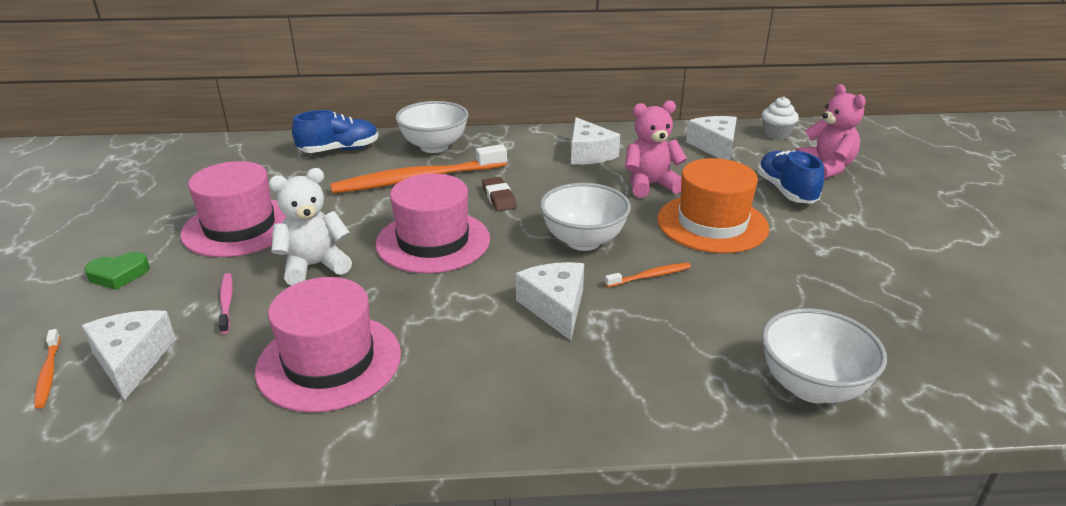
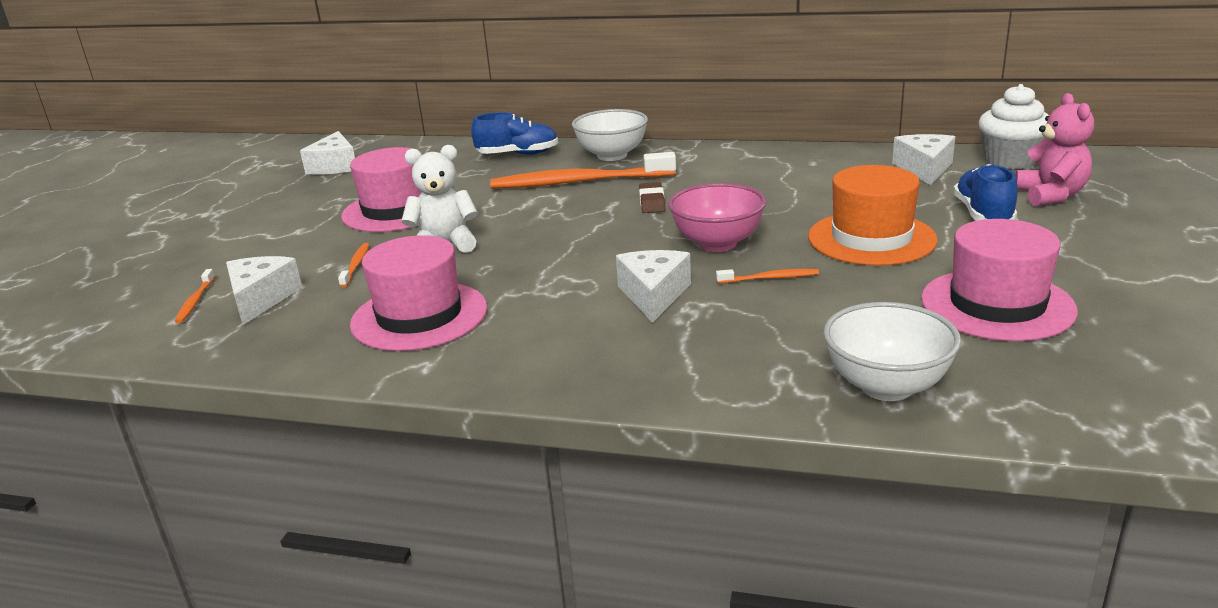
camera: 20 degrees right, 5 degrees down
green heart [84,252,150,290] -> none
pink toothbrush [219,273,233,334] -> orange toothbrush [338,243,370,288]
pink hat [375,173,490,273] -> pink hat moved to [921,219,1078,341]
white bowl [540,183,631,251] -> pink bowl [668,183,766,252]
white cheese [571,117,620,165] -> white cheese moved to [300,131,355,175]
pink teddy bear [625,100,687,198] -> none
white cupcake [762,97,799,140] -> white cupcake [979,84,1049,169], size x1.61

